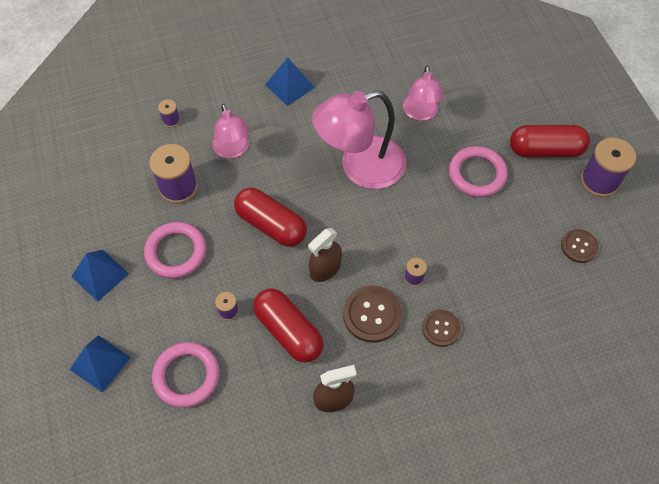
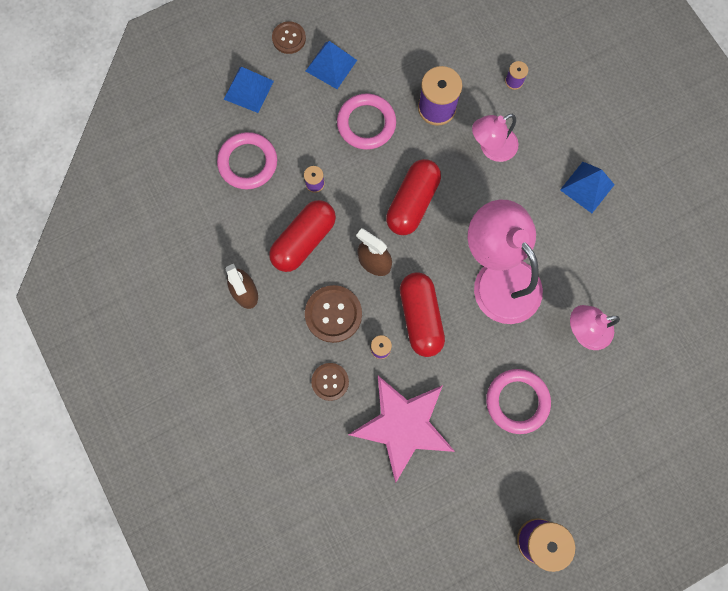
camera: 80 degrees right, 15 degrees up
red capsule [510,125,590,157] -> red capsule moved to [400,272,445,357]
brown button [561,229,599,263] -> brown button moved to [272,21,306,54]
none -> pink star [348,376,455,483]

